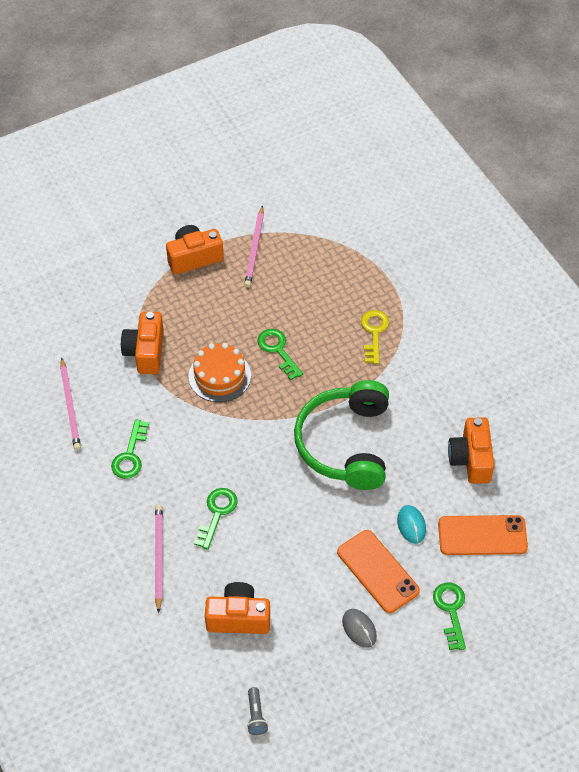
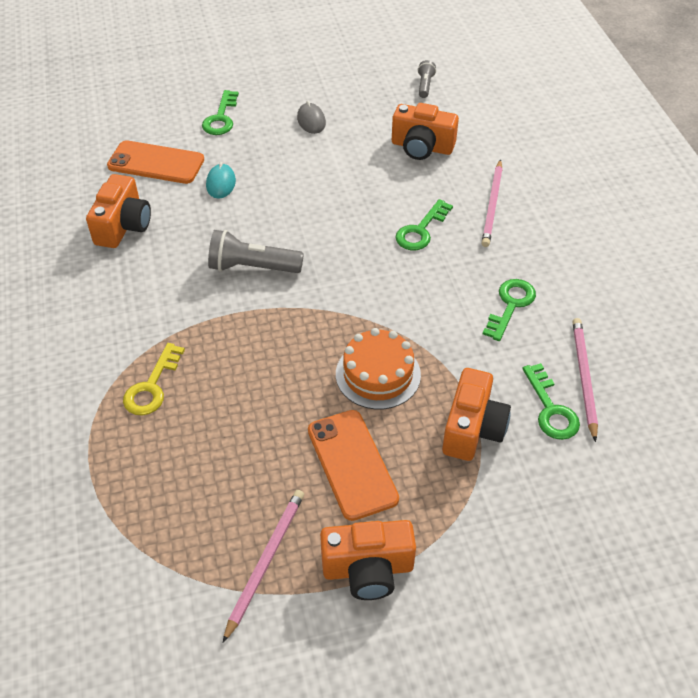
camera: 165 degrees left, 5 degrees down
green key [257,329,303,380] -> green key moved to [522,363,580,440]
green headphones [294,380,389,490] -> grey flashlight [208,230,304,273]
orange phone [337,530,420,613] -> orange phone moved to [308,410,399,521]

